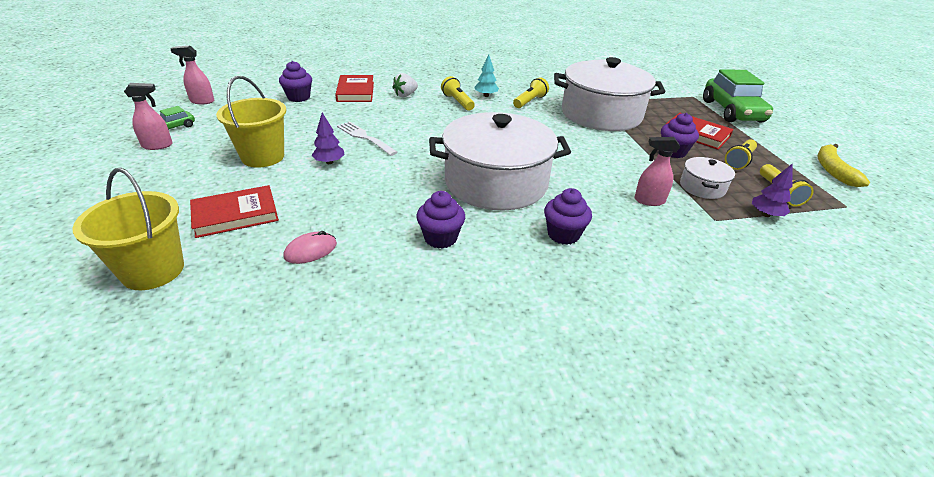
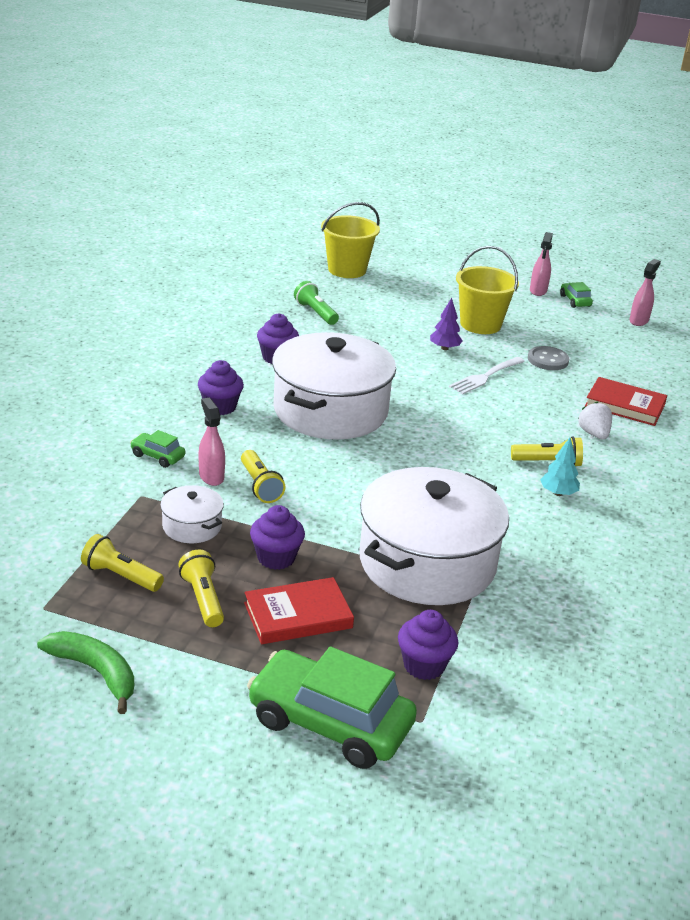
camera: 120 degrees right, 5 degrees down
red book [190,185,279,238] -> none
purple cupcake [279,61,312,102] -> purple cupcake moved to [398,610,458,680]
pink mouse [283,231,337,264] -> green flashlight [294,281,339,325]
white fork [337,121,398,156] -> white fork turned 150 degrees clockwise [449,357,525,394]
yellow flashlight [513,77,549,108] -> yellow flashlight moved to [241,450,286,503]
pink spray bottle [634,137,680,206] -> pink spray bottle turned 60 degrees counterclockwise [199,397,225,486]
purple tree [752,164,793,217] -> none
yellow banana [817,144,870,187] -> green banana [37,631,134,714]
none -> green car [130,430,185,468]
none -> grey button [528,346,569,370]

